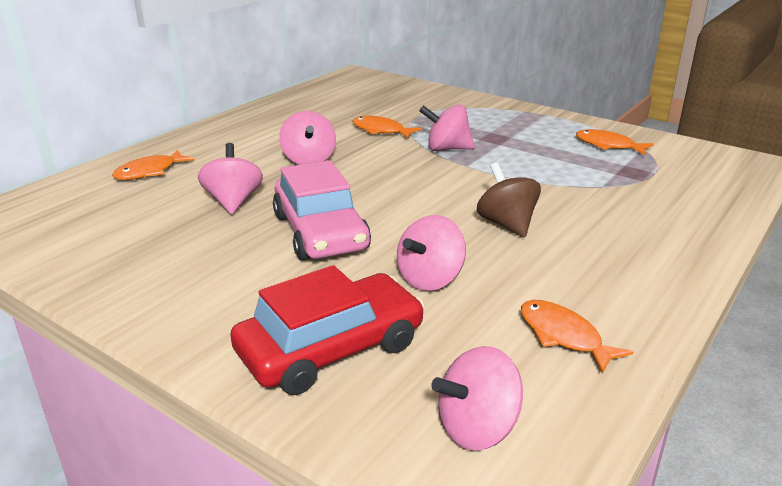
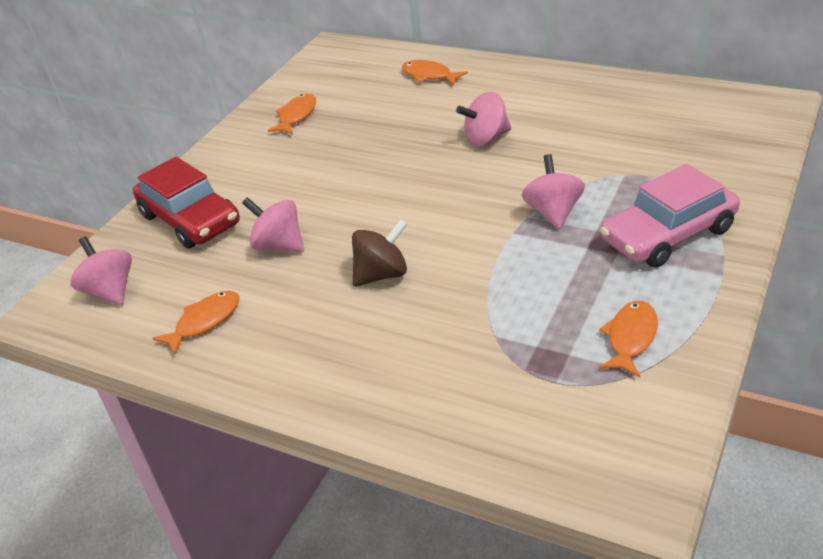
camera: 85 degrees right, 10 degrees up
pink spinning top [198,143,263,214] -> none
pink car [273,160,371,260] -> pink car moved to [600,164,740,268]
orange fish [352,116,421,138] -> orange fish moved to [268,94,316,134]

